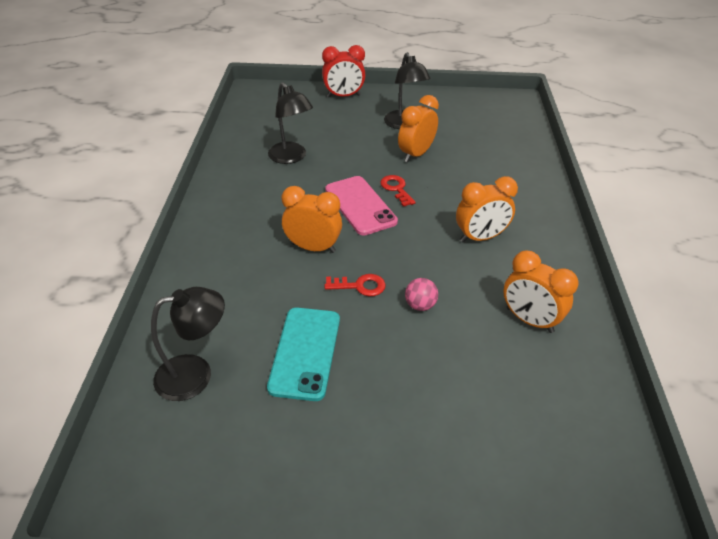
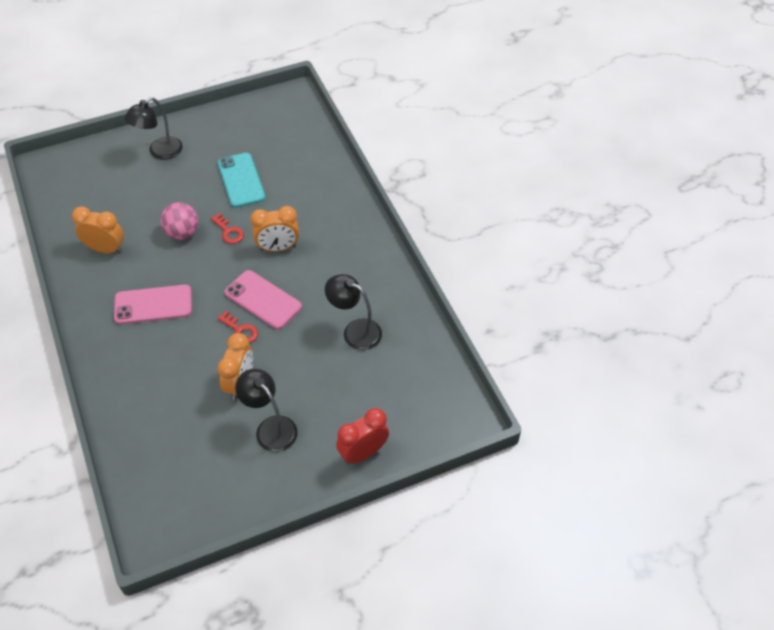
camera: 155 degrees right, 10 degrees up
black lamp [151,287,225,401] -> black lamp moved to [124,97,183,160]
red key [325,274,386,296] -> red key turned 105 degrees counterclockwise [211,213,244,244]
pink ball [405,278,438,311] -> pink ball [160,202,199,240], size x1.60
orange clock [456,176,518,242] -> pink phone [114,285,192,324]

